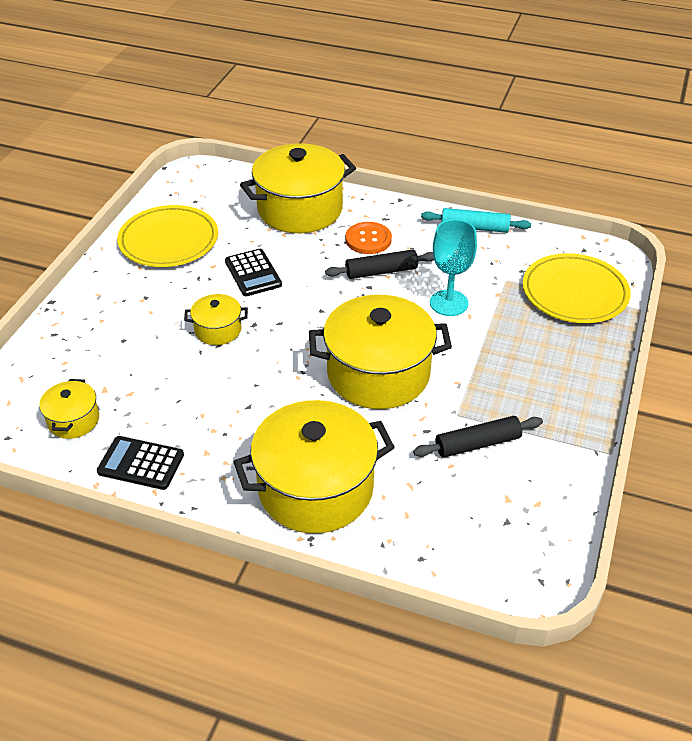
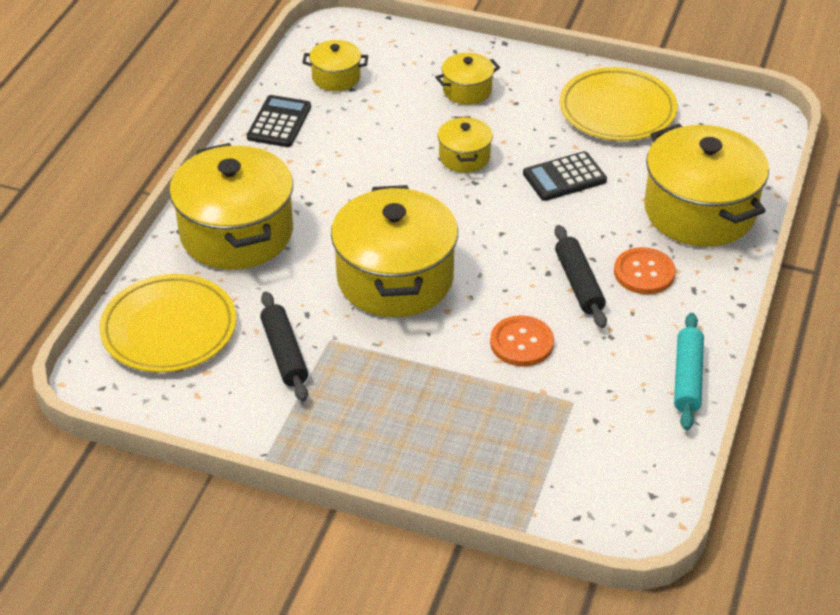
camera: 90 degrees right, 0 degrees up
turquoise goblet [430,219,477,316] -> orange button [490,315,554,366]
yellow plate [522,253,631,323] -> yellow plate moved to [99,274,236,373]
none -> yellow pot [435,53,500,105]

